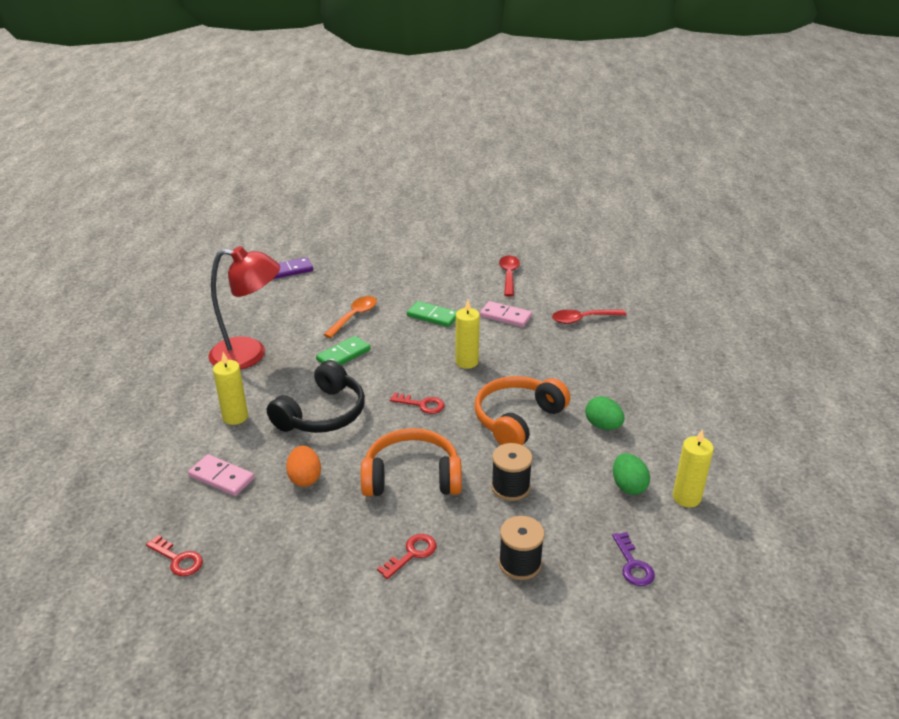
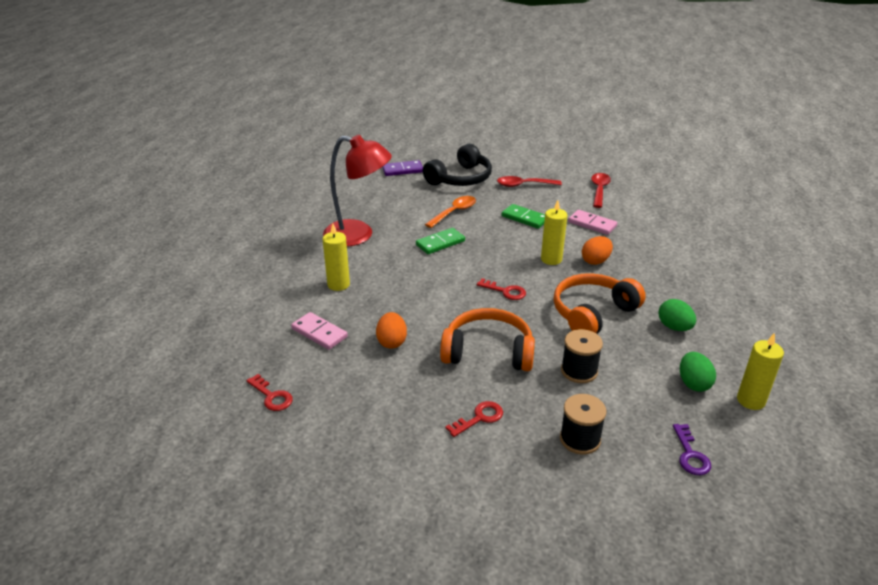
camera: 10 degrees right, 0 degrees up
black headphones [267,360,365,433] -> black headphones moved to [423,144,492,186]
red spoon [552,310,626,324] -> red spoon moved to [497,176,562,187]
none -> orange egg [582,236,613,265]

